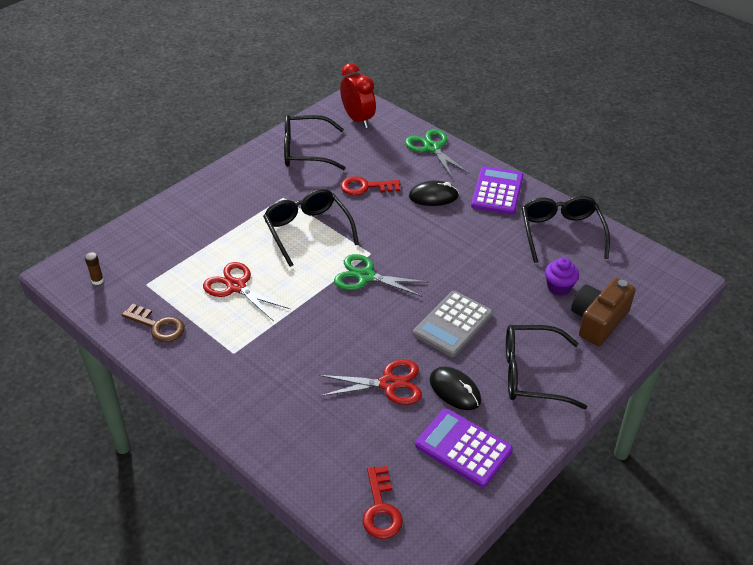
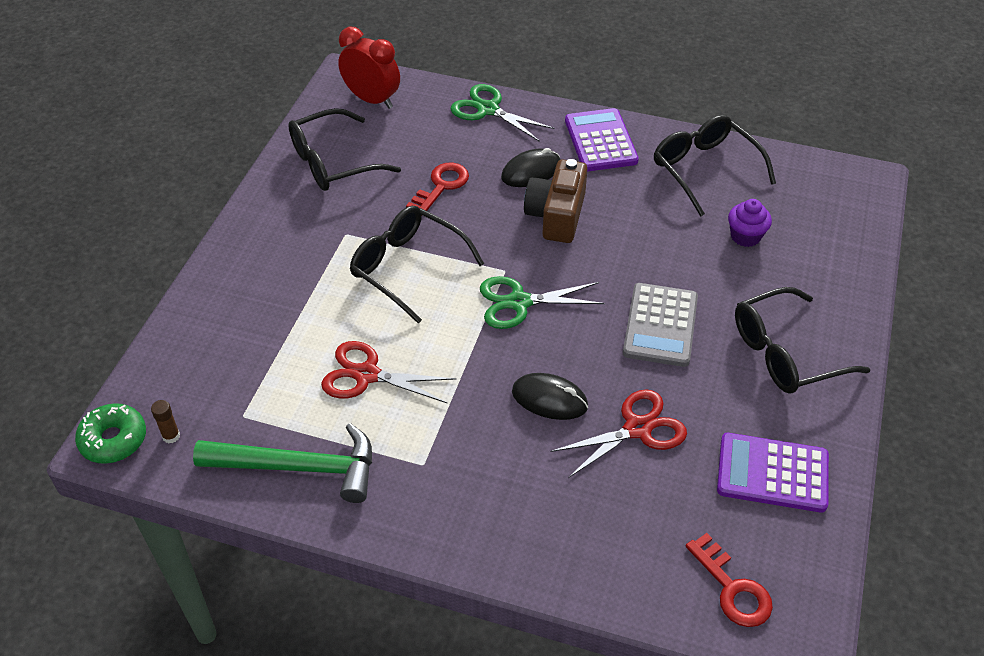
camera: 25 degrees left, 5 degrees up
brown key [121,304,185,342] -> green hammer [193,423,372,503]
red key [341,176,400,195] -> red key turned 150 degrees clockwise [406,163,469,216]
black mouse [430,366,481,410] -> black mouse moved to [512,373,588,420]
brown camera [571,278,636,346] -> brown camera moved to [524,159,587,243]
none -> green donut [75,403,146,464]

